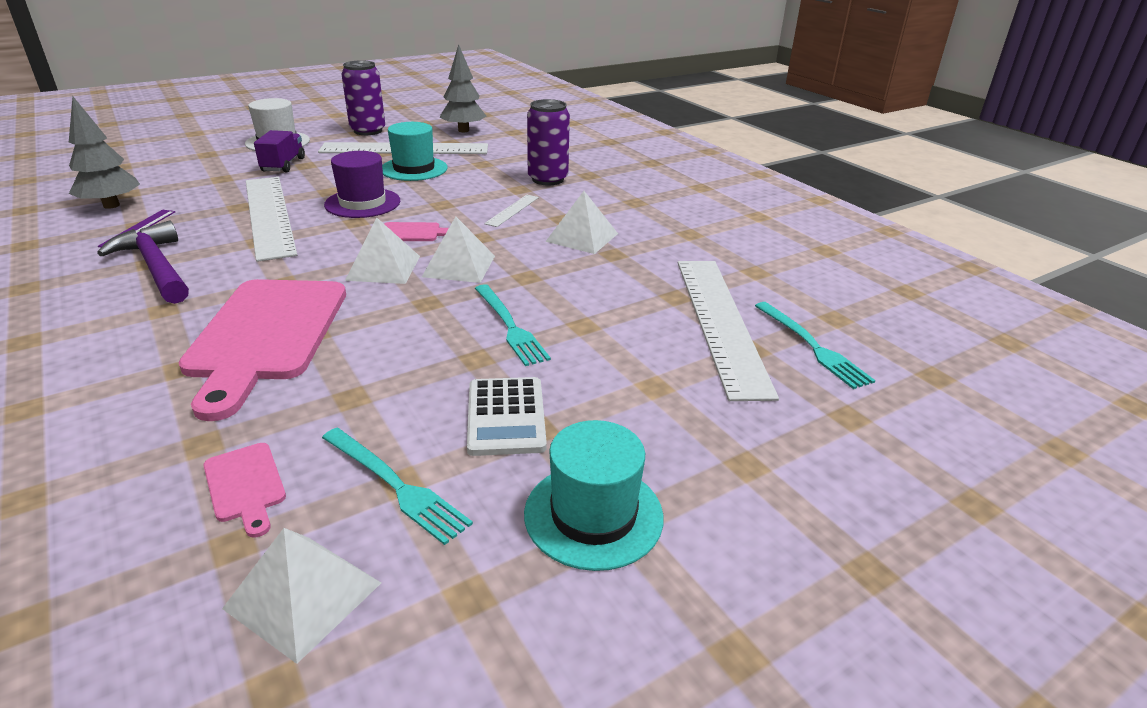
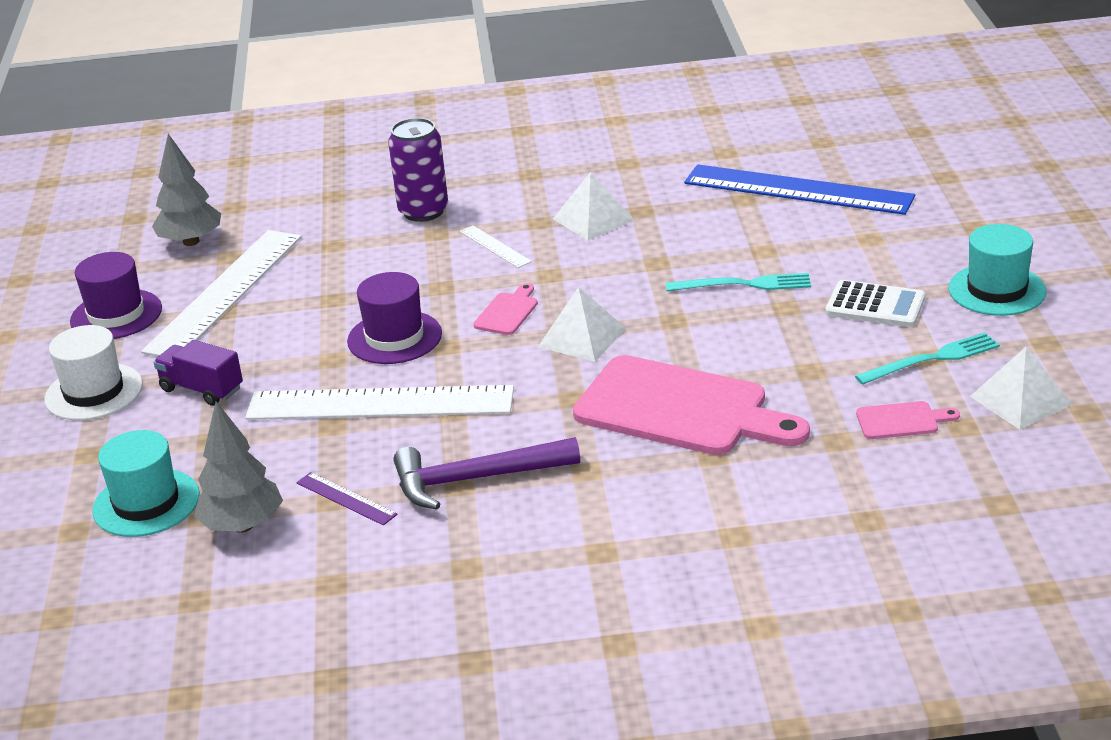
camera: 60 degrees left, 0 degrees up
purple can [341,60,385,135] -> purple hat [70,252,162,339]
turquoise hat [382,122,447,181] -> turquoise hat moved to [92,430,200,537]
white pyramid [422,216,495,283] -> none
white ruler [678,261,779,401] -> blue ruler [684,164,915,215]
turquoise fork [755,302,876,389] -> none

